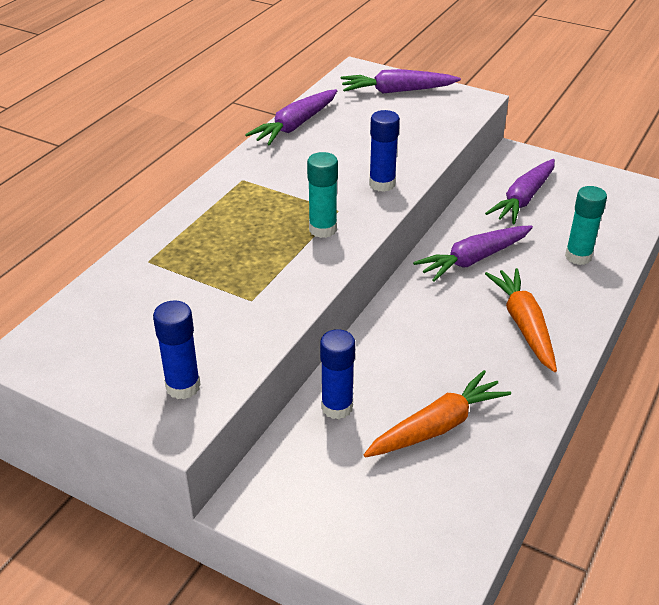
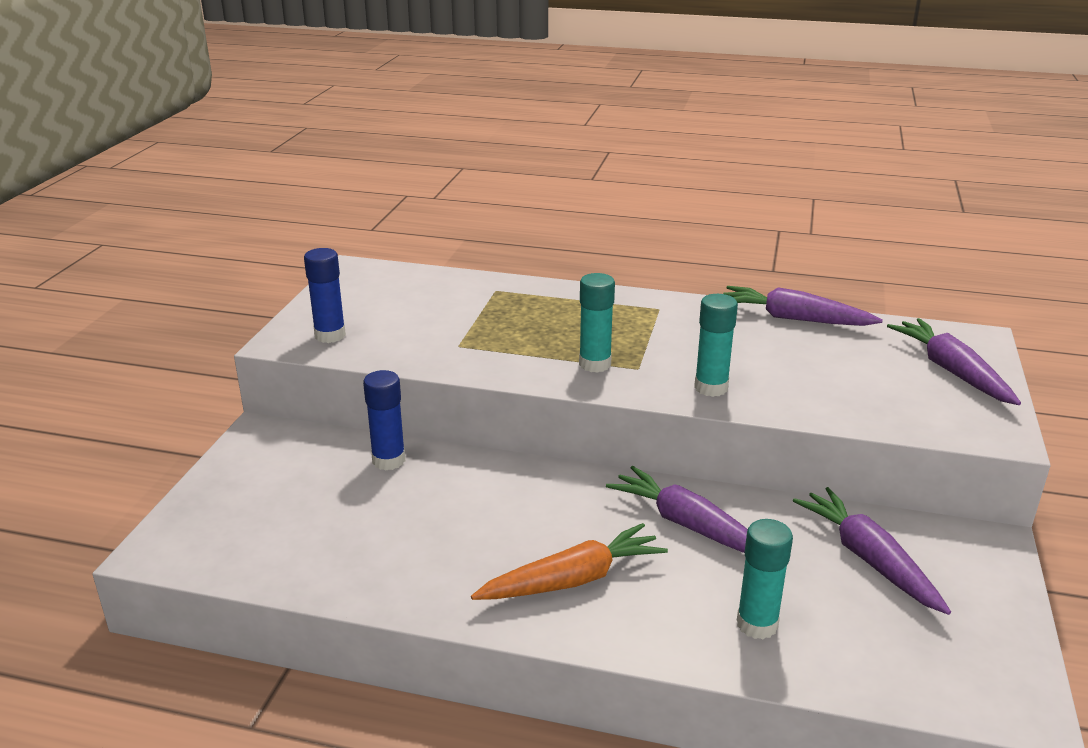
camera: 75 degrees right, 10 degrees down
orange carrot [364,370,511,457] -> none
blue glue stick [369,110,400,192] -> turquoise glue stick [694,294,738,397]
purple carrot [485,159,555,224] -> purple carrot turned 45 degrees clockwise [793,487,951,615]

